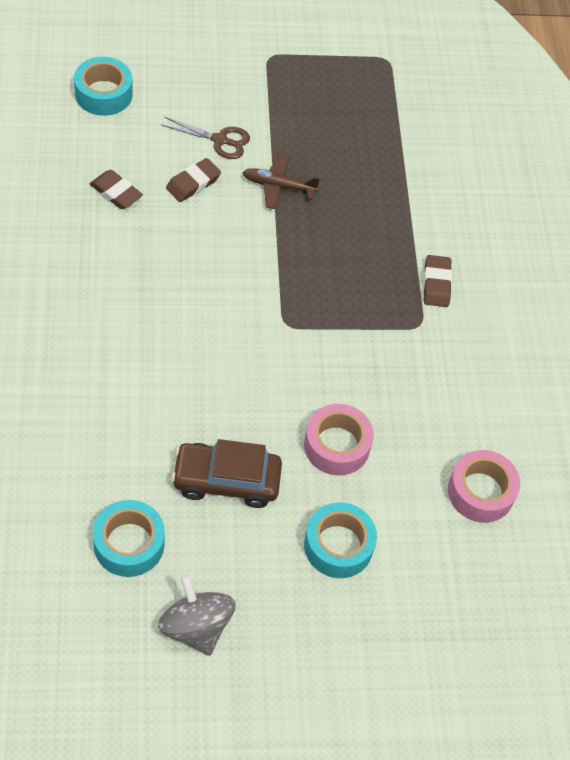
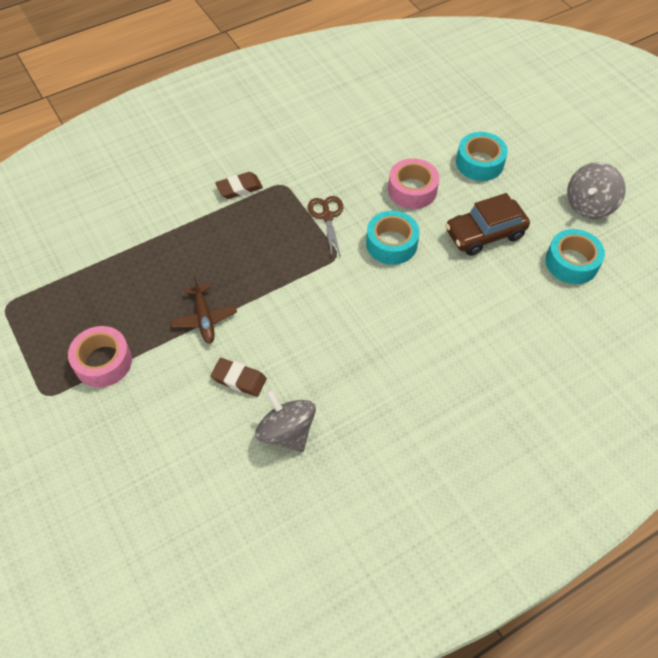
camera: 110 degrees left, 0 degrees up
turquoise tape [74,57,133,116] -> turquoise tape moved to [366,211,420,265]
brown eraser [90,170,143,209] -> grey spinning top [255,389,316,452]
brown scissors [162,117,250,159] -> brown scissors moved to [308,196,343,257]
brown car [171,439,282,508] -> brown car turned 90 degrees clockwise [445,193,530,256]
pink tape [448,450,520,523] -> pink tape moved to [68,326,132,388]

